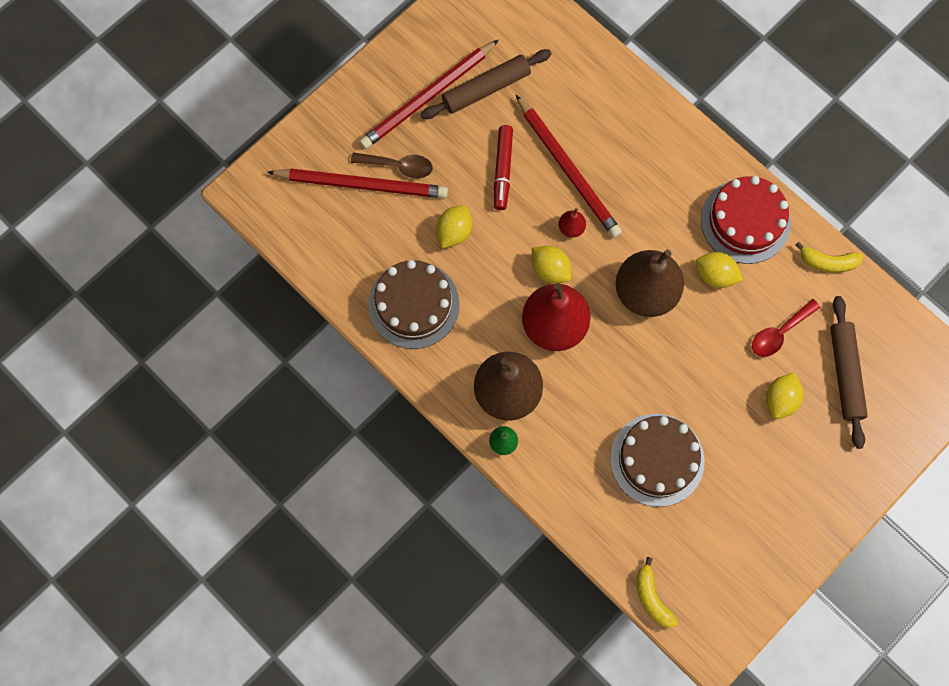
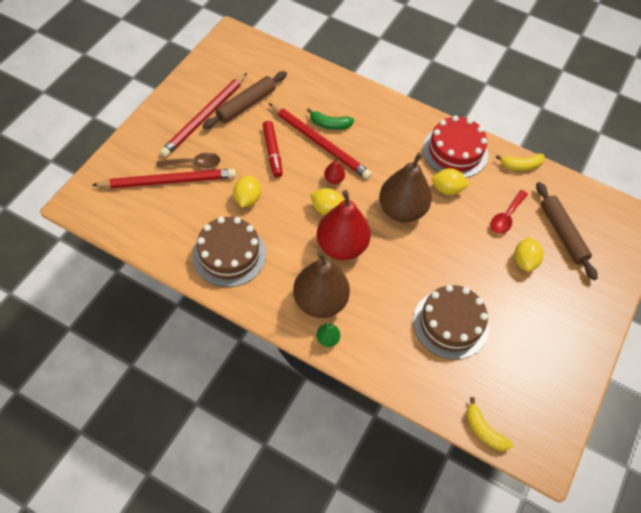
camera: 20 degrees left, 15 degrees down
none -> green banana [307,108,354,130]

